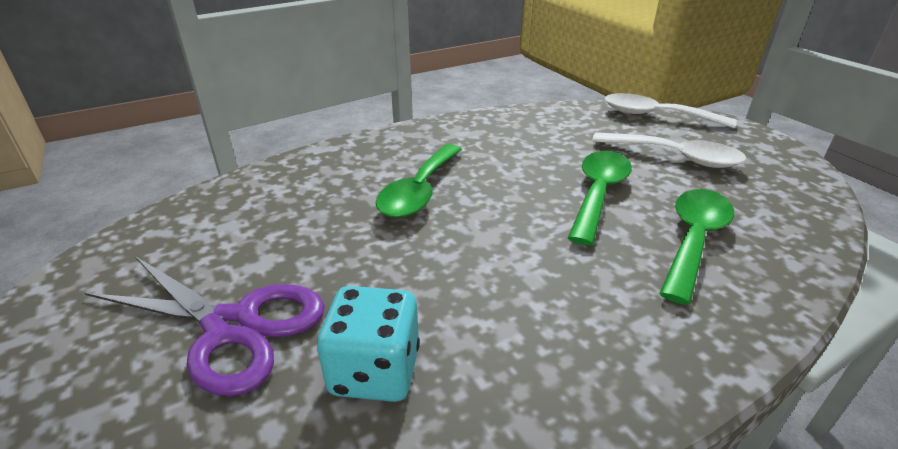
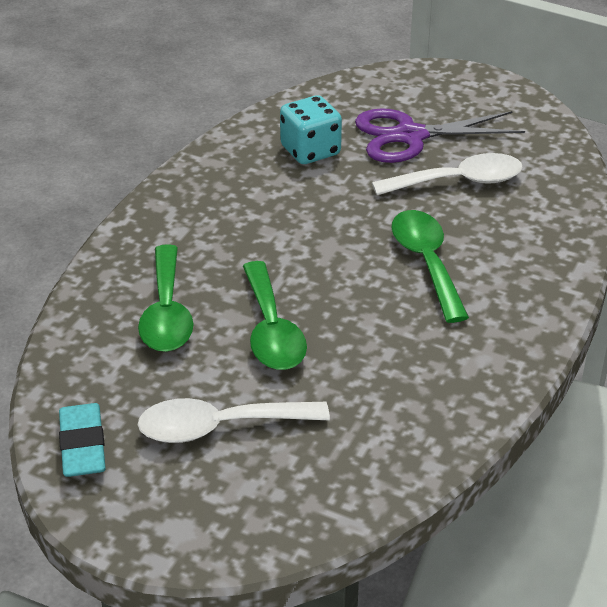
camera: 145 degrees right, 5 degrees up
white spoon [605,93,737,128] -> white spoon moved to [372,153,523,195]
none -> turquoise eraser [59,403,106,477]

